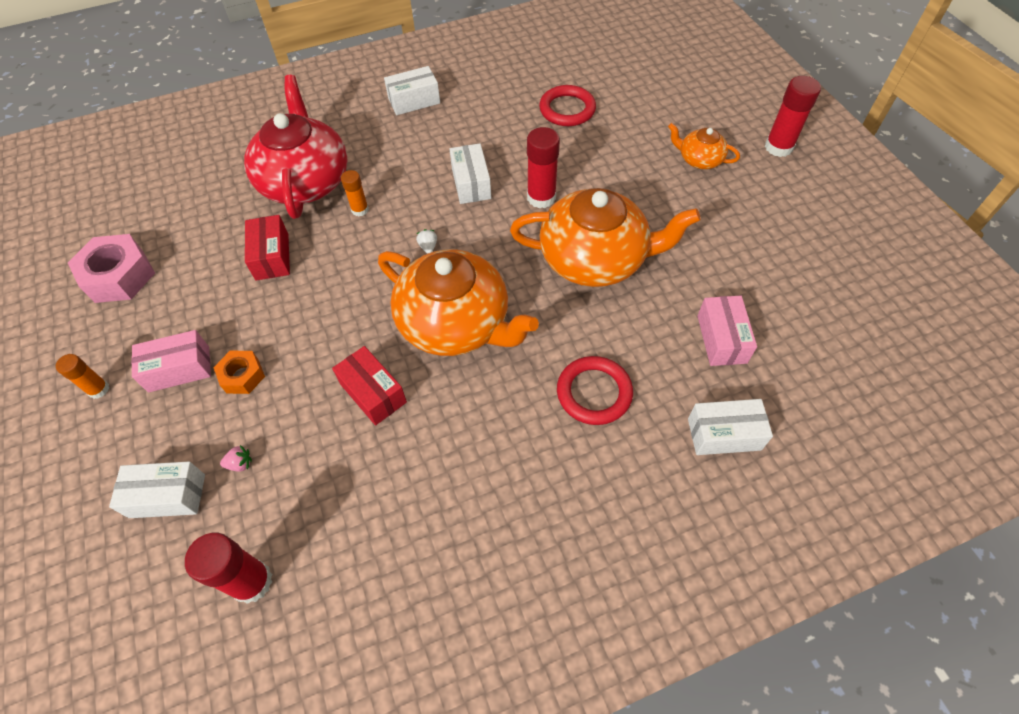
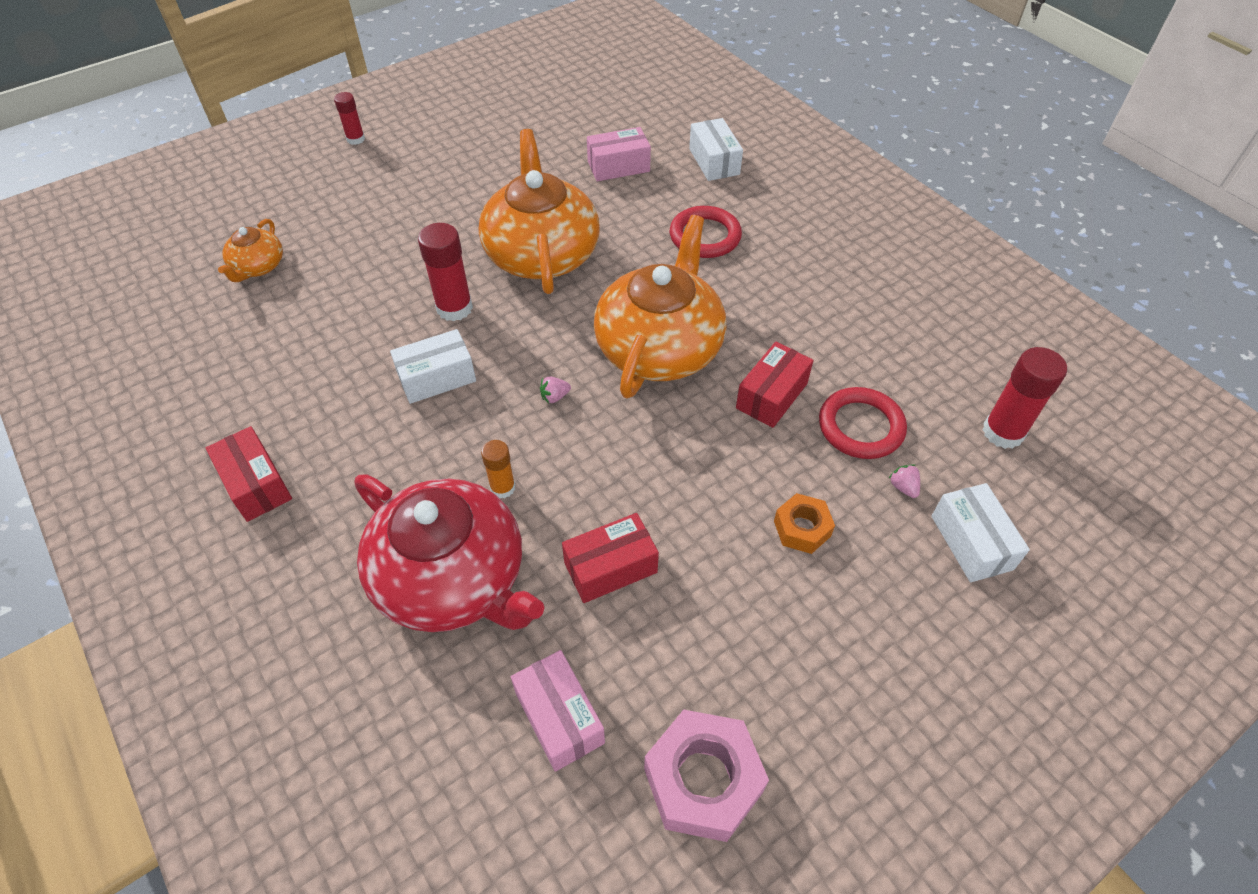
camera: 105 degrees left, 5 degrees down
orange glue stick [56,354,109,399] -> none
pink box [131,330,211,392] -> pink box moved to [511,650,605,772]
red teapot [244,75,348,219] -> red teapot turned 120 degrees counterclockwise [354,475,544,632]
white box [384,66,440,115] -> red box [206,426,292,522]
white strawberry [416,229,437,254] -> pink strawberry [540,377,571,403]
red ring [539,85,596,126] -> red ring moved to [819,387,907,459]
orange teapot [668,123,740,169] -> orange teapot moved to [218,219,283,282]
red glue stick [765,76,821,157] -> red glue stick [334,92,365,145], size x0.59

